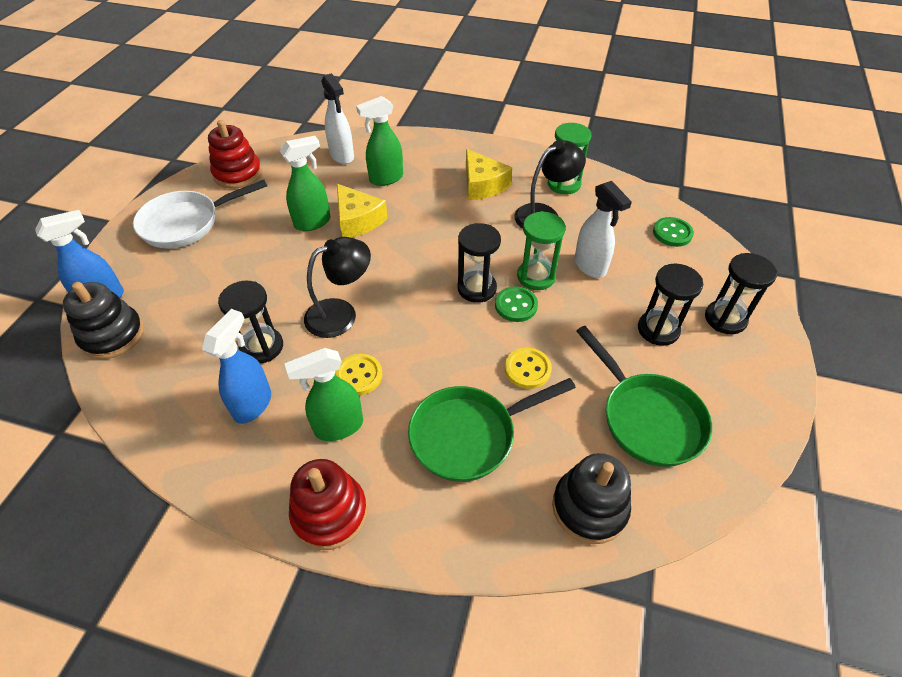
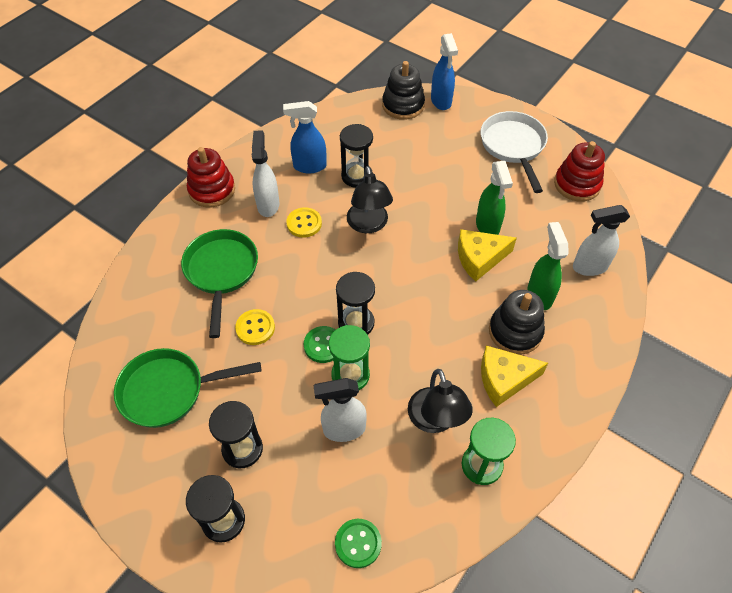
camera: 110 degrees right, 5 degrees up
blue spray bottle [202,309,271,424] -> blue spray bottle turned 135 degrees clockwise [283,101,327,173]
green spray bottle [284,348,363,441] -> white spray bottle [252,131,279,217]
black stacking toy [552,453,631,544] -> black stacking toy moved to [489,290,545,355]

